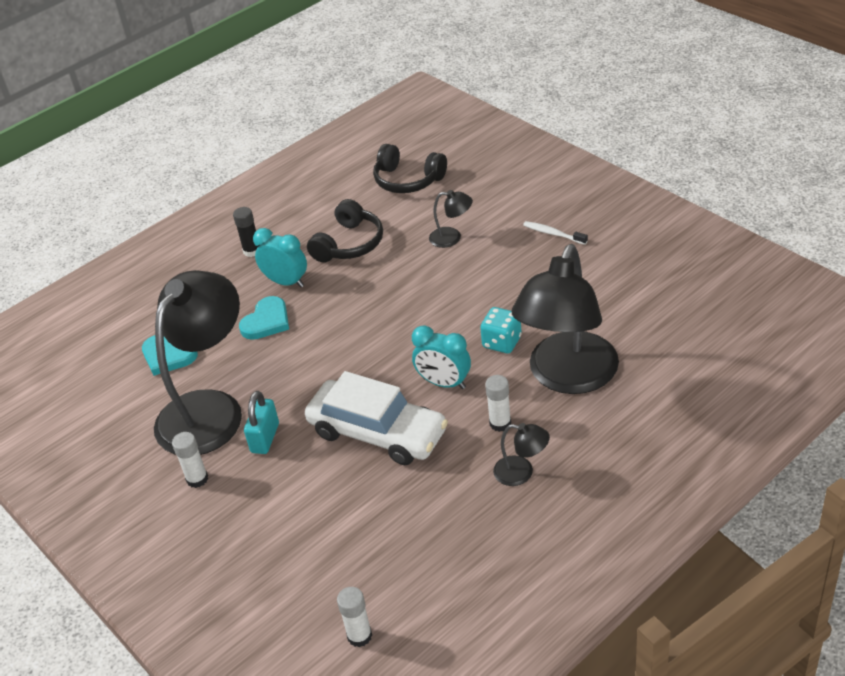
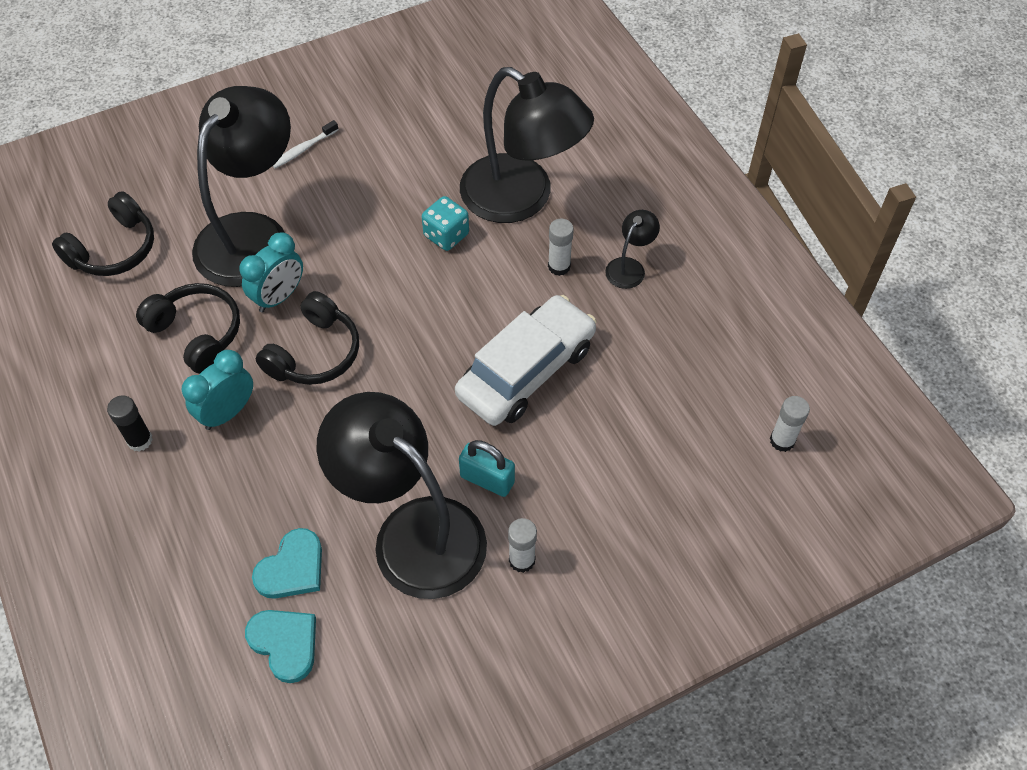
camera: 80 degrees left, 15 degrees up
turquoise heart [239,296,289,340] -> turquoise heart moved to [245,610,316,683]
turquoise clock [412,325,471,389] -> turquoise clock moved to [239,232,303,312]
black lamp [429,190,473,248] -> black lamp [192,86,291,287], size x2.43
none -> black headphones [256,291,359,385]

